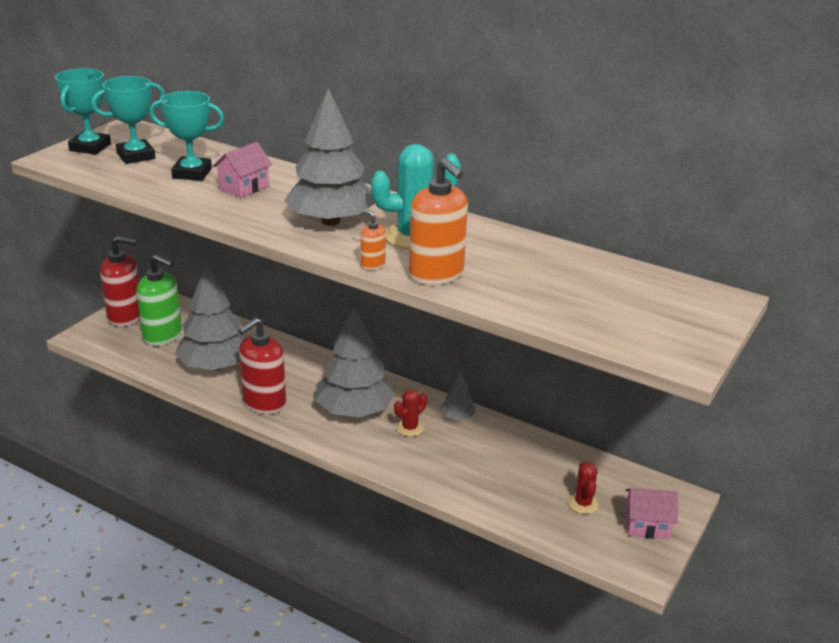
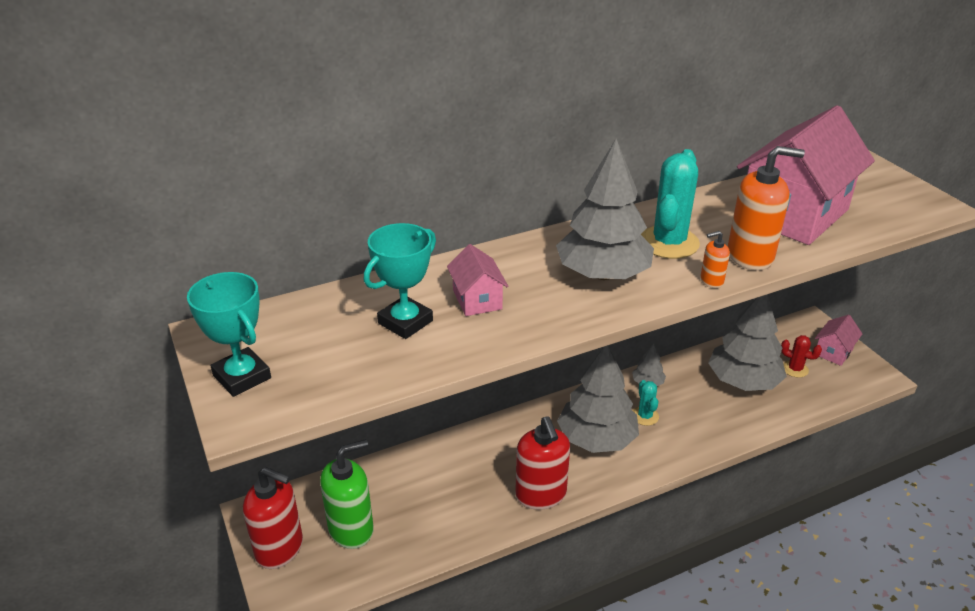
camera: 55 degrees left, 5 degrees up
turquoise trophy [92,76,165,164] -> none
red soap dispenser [100,236,140,327] -> red soap dispenser turned 75 degrees clockwise [243,467,303,569]
grey tree [175,265,248,370] -> grey tree moved to [708,294,787,391]
red cactus [394,389,427,437] -> turquoise cactus [633,380,659,426]
none -> pink house [737,105,875,245]

